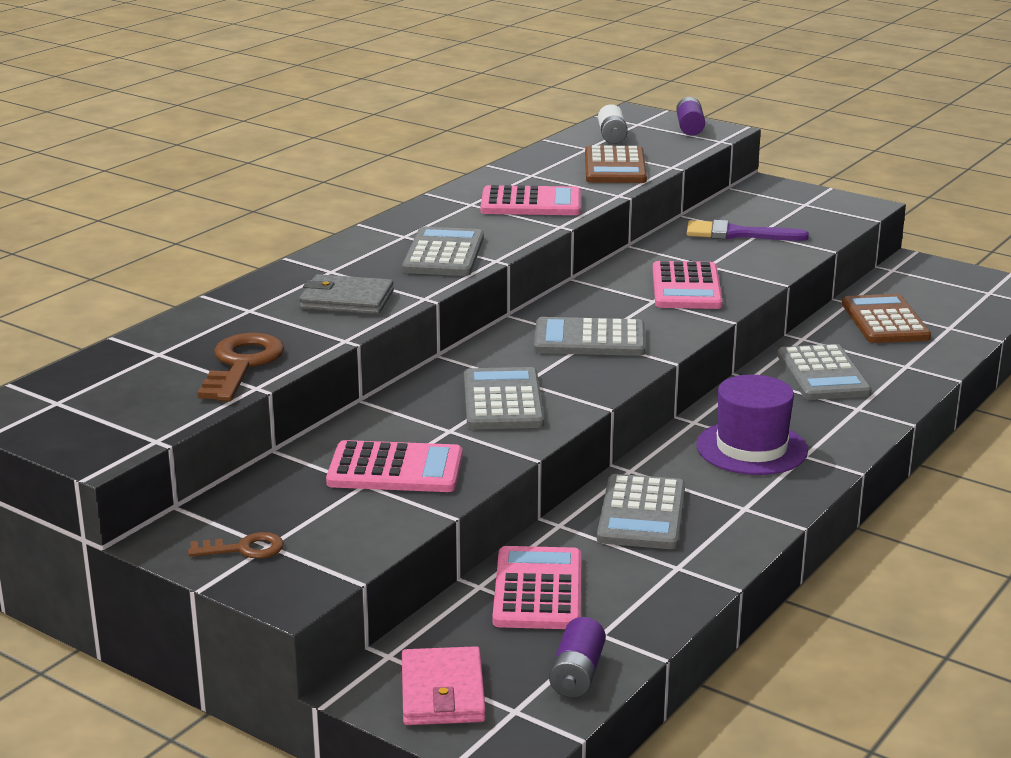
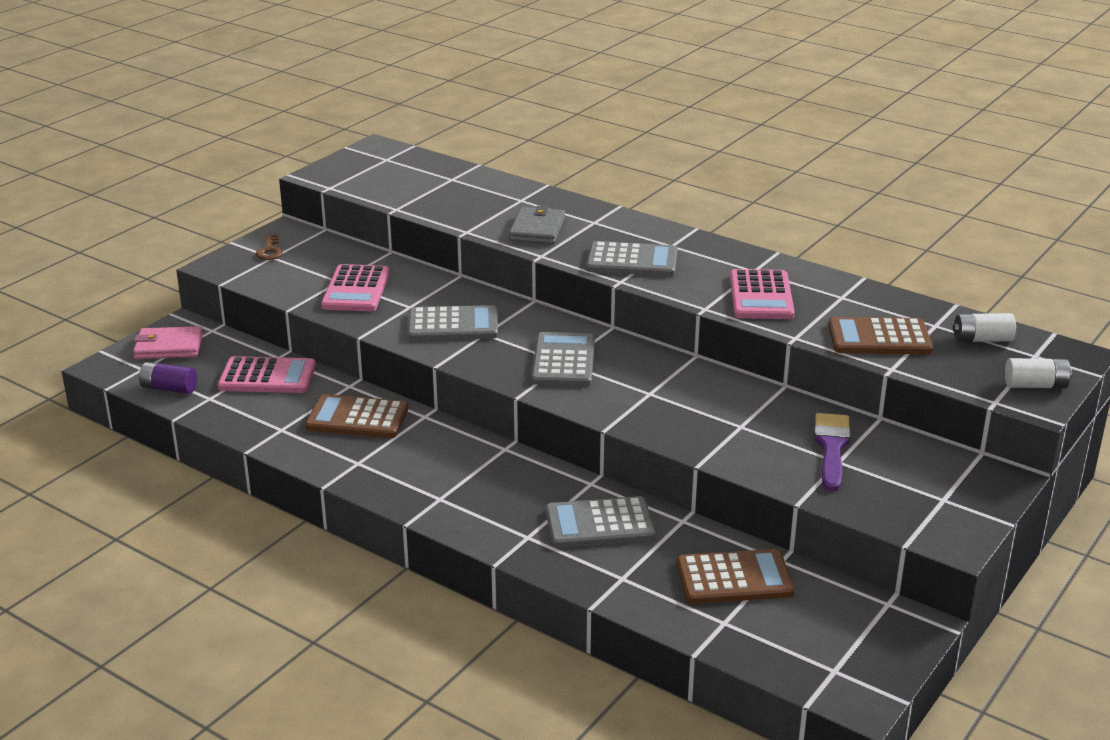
camera: 90 degrees right, 5 degrees up
brown key [197,333,285,401] -> none
grey calculator [597,474,685,549] -> brown calculator [305,394,409,438]
pink calculator [653,261,723,309] -> none
purple battery [676,97,705,135] -> white battery [1005,358,1072,388]
purple hat [696,375,808,475] -> none

